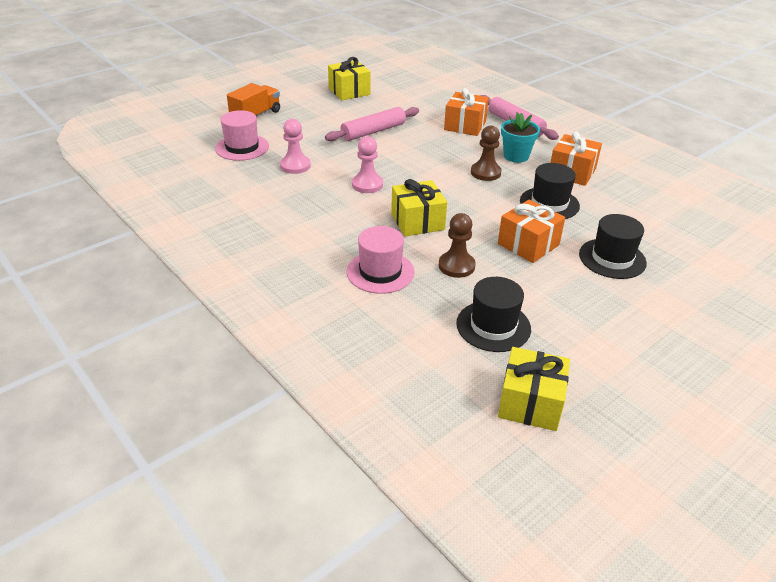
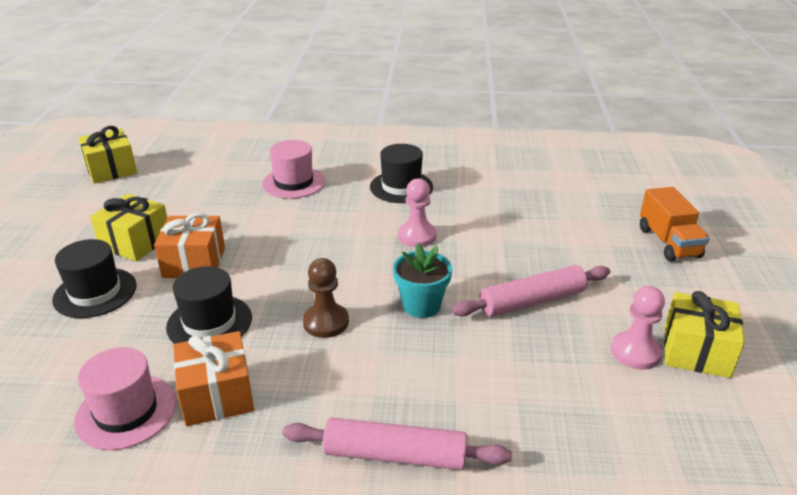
camera: 135 degrees right, 5 degrees down
pink hat [215,110,269,161] -> pink hat moved to [74,347,176,450]
pink pawn [280,119,311,174] -> pink pawn moved to [611,286,665,370]
pink rolling pin [325,107,419,141] -> pink rolling pin turned 60 degrees clockwise [452,265,610,317]
yellow gift [391,179,447,236] -> yellow gift moved to [90,193,167,261]
brown pawn [439,213,476,278] -> none
orange gift [444,88,489,136] -> none
black hat [456,277,531,352] -> black hat moved to [370,144,433,203]
turquoise flower pot [501,112,540,163] -> turquoise flower pot moved to [393,243,452,318]

